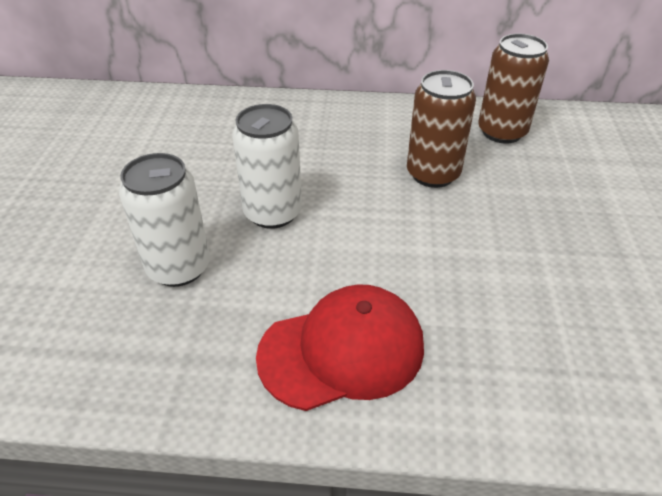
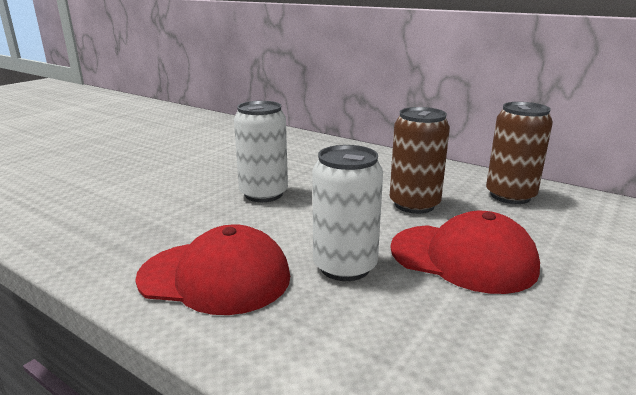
camera: 30 degrees right, 20 degrees down
white can [119,153,210,287] -> white can moved to [313,145,383,281]
none -> red cap [390,211,540,294]

